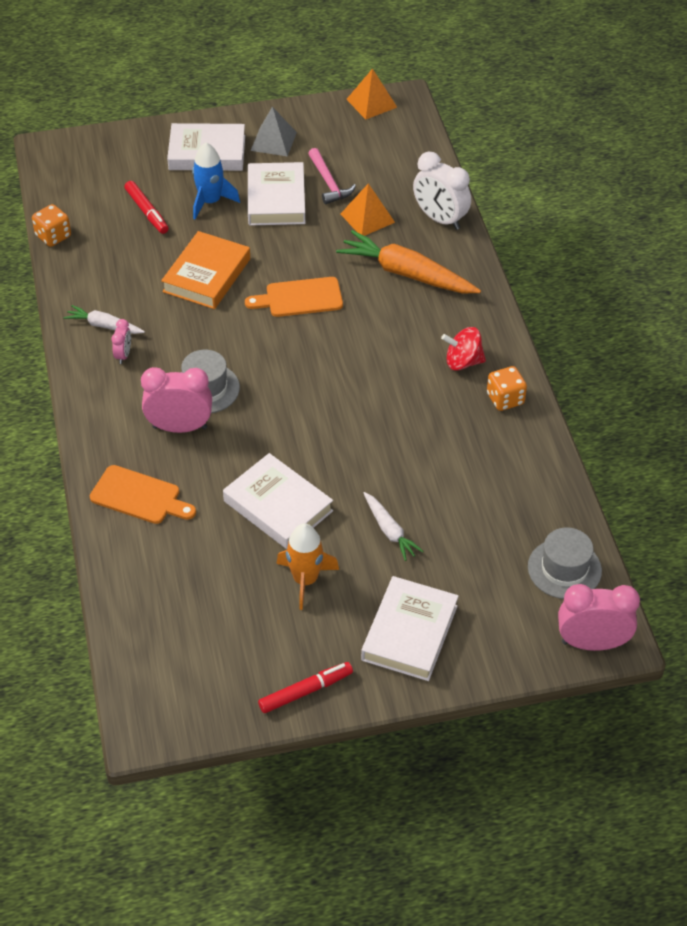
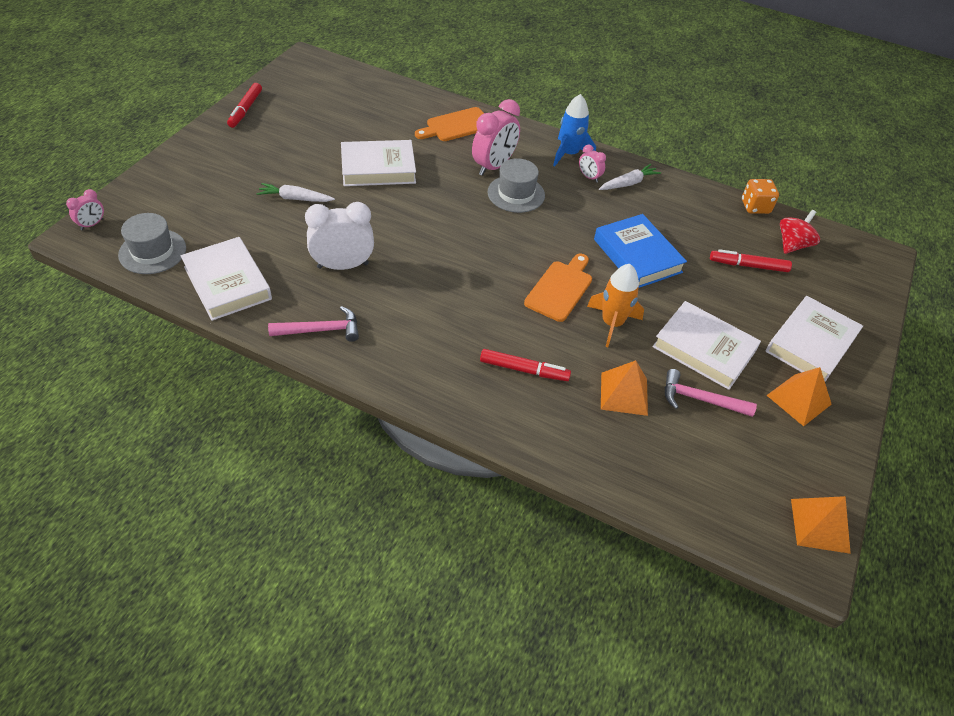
camera: 125 degrees right, 0 degrees up
orange book [161,231,250,309] -> blue book [594,214,687,288]
blue rocket [192,143,240,219] -> blue rocket moved to [553,94,596,166]
grey pyramid [250,107,297,157] -> orange pyramid [766,367,832,426]
orange rocket [276,523,339,610] -> orange rocket moved to [587,264,644,347]
orange carrot [336,230,481,293] -> red marker [480,349,571,381]
white book [361,576,459,681] -> white book moved to [181,237,272,321]
white clock [413,152,471,230] -> white clock moved to [305,202,374,270]
red spinning top [441,327,486,371] -> red spinning top moved to [780,210,820,254]
orange dice [487,366,527,411] -> pink hammer [268,306,359,342]
pink clock [558,584,640,651] -> pink clock [66,189,104,230], size x0.50

